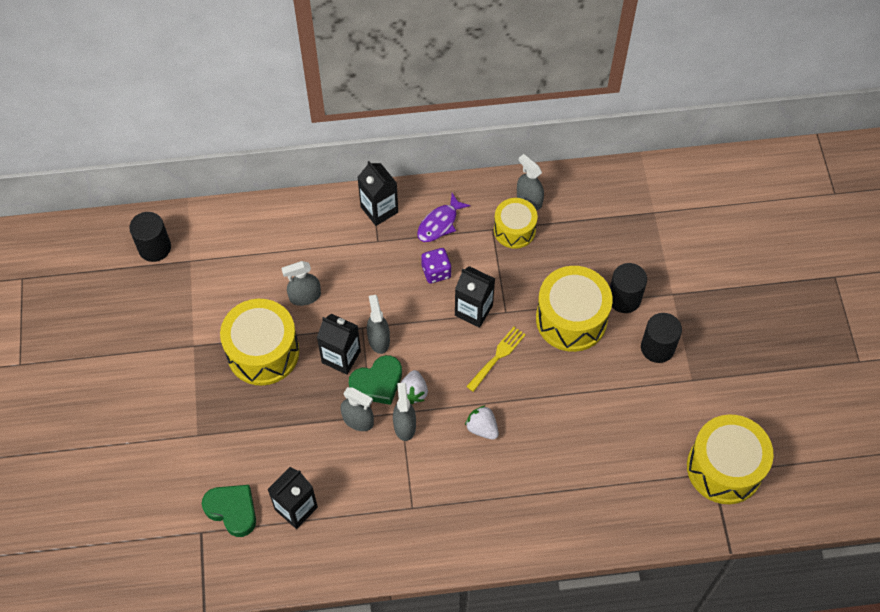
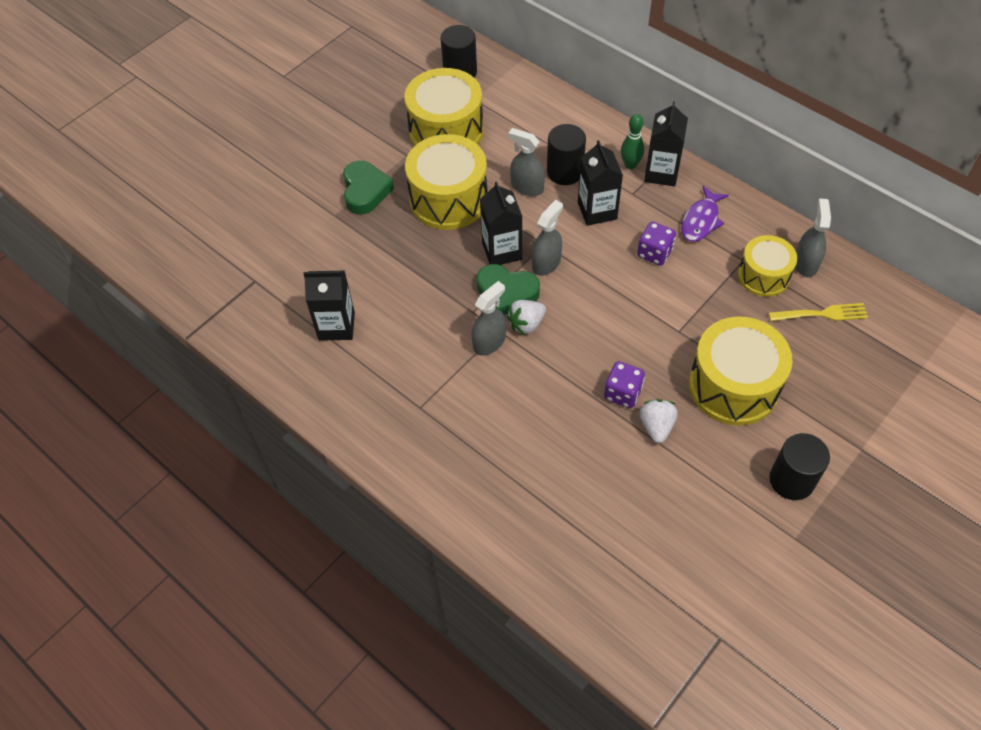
camera: 50 degrees right, 5 degrees down
green heart [202,485,256,537] -> green heart moved to [343,161,394,215]
grey spray bottle [341,387,374,431] -> none
purple fish [417,193,470,242] -> purple fish turned 60 degrees counterclockwise [681,186,729,242]
black carton [455,266,495,328] -> black carton moved to [578,140,623,226]
white strawberry [465,405,499,440] -> white strawberry moved to [640,399,677,443]
yellow fork [466,327,526,392] -> yellow fork moved to [768,303,868,321]
black cylinder [610,263,647,313] -> black cylinder moved to [547,124,586,185]
yellow drum [687,414,774,504] -> yellow drum moved to [404,68,484,146]
none -> purple dice [604,361,645,408]
none -> green bowling pin [621,114,644,169]

